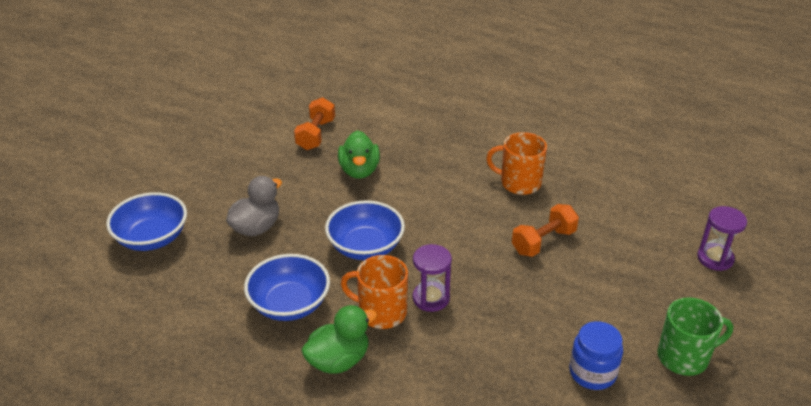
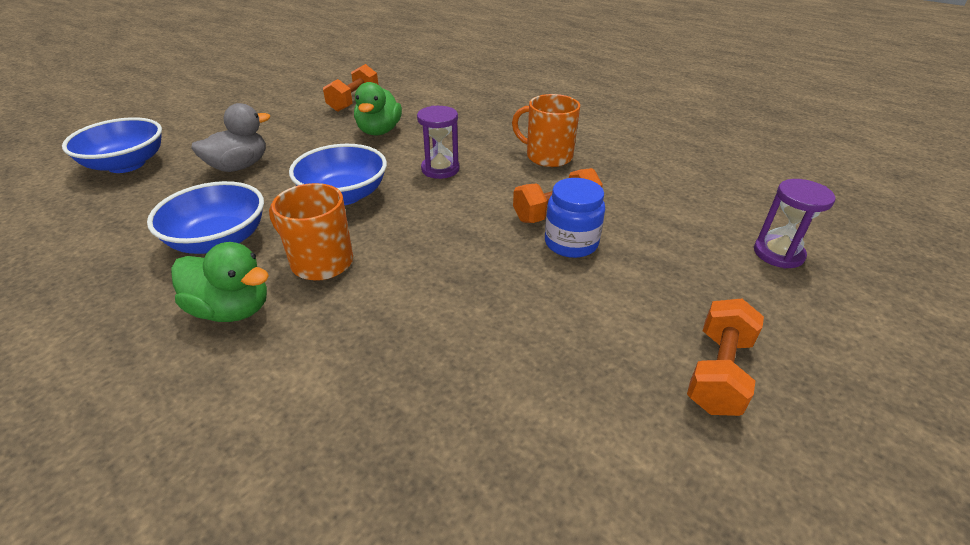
camera: 10 degrees right, 0 degrees up
green duck [301,305,377,374] -> green duck turned 45 degrees clockwise [171,242,269,322]
purple hourglass [413,244,452,312] -> purple hourglass moved to [417,106,460,179]
blue jar [570,321,623,390] -> blue jar moved to [545,178,605,258]
green mug [657,297,734,376] -> orange dumbbell [687,299,764,416]

